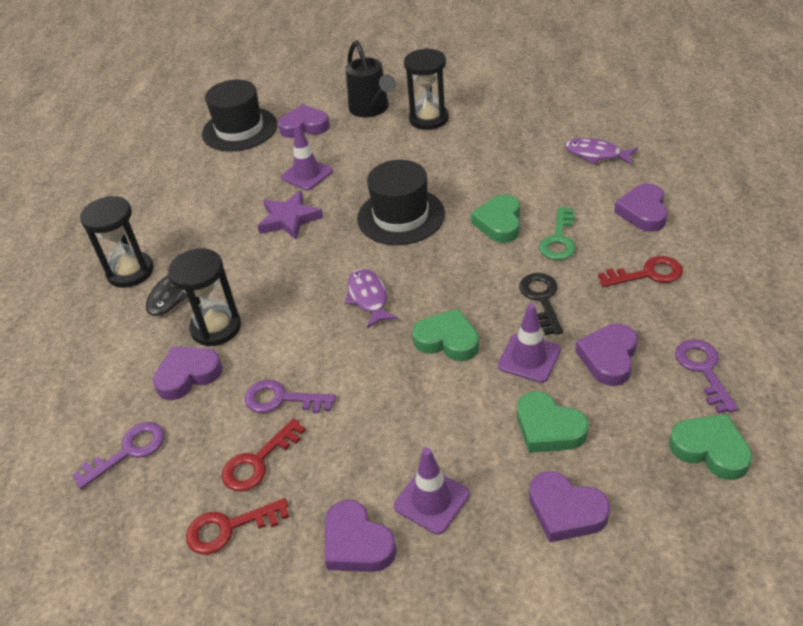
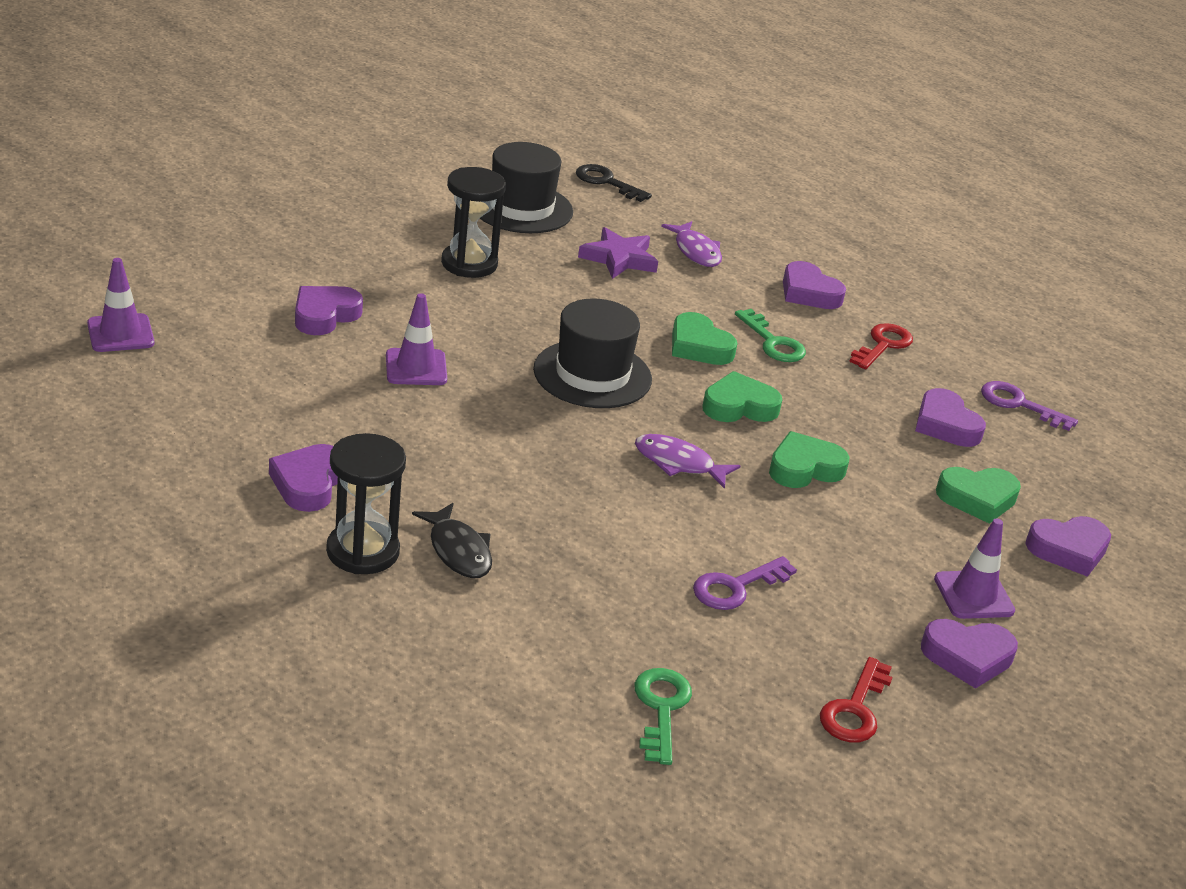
camera: 55 degrees left, 10 degrees down
purple key [72,422,165,489] -> green key [635,668,692,765]
purple heart [153,346,223,400] -> purple heart moved to [269,444,338,512]
black hourglass [168,248,241,346] -> none
black hat [202,80,277,151] -> black hat moved to [480,142,573,233]
red key [222,418,306,492] -> none
purple star [258,191,323,240] -> purple star moved to [578,227,658,279]
black watering can [345,40,396,117] -> none
purple traffic cone [498,304,561,383] -> purple traffic cone moved to [87,258,154,352]
black key [519,273,563,335] -> black key moved to [576,164,652,202]
purple fish [565,138,638,165] -> purple fish turned 90 degrees counterclockwise [661,221,722,267]
green heart [669,414,753,480] -> green heart moved to [702,371,782,422]

